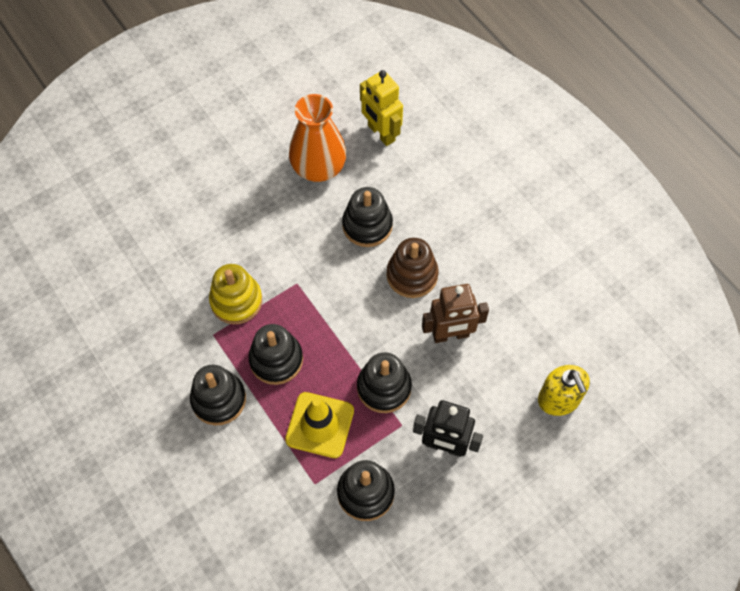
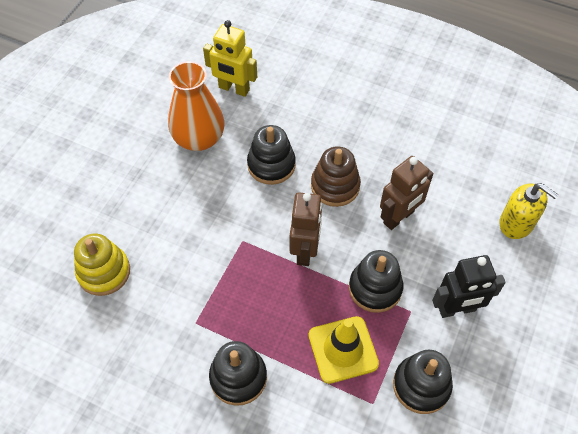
camera: 30 degrees left, 5 degrees down
yellow stacking toy [209,264,262,324] -> yellow stacking toy moved to [74,234,130,296]
black stacking toy [248,324,303,385] -> none
none -> brown robot [290,192,322,266]

